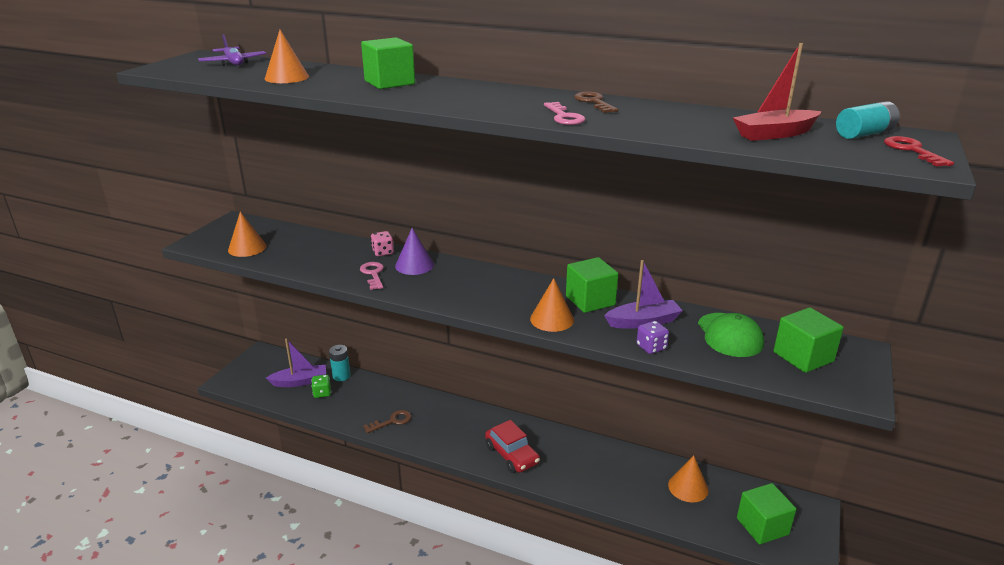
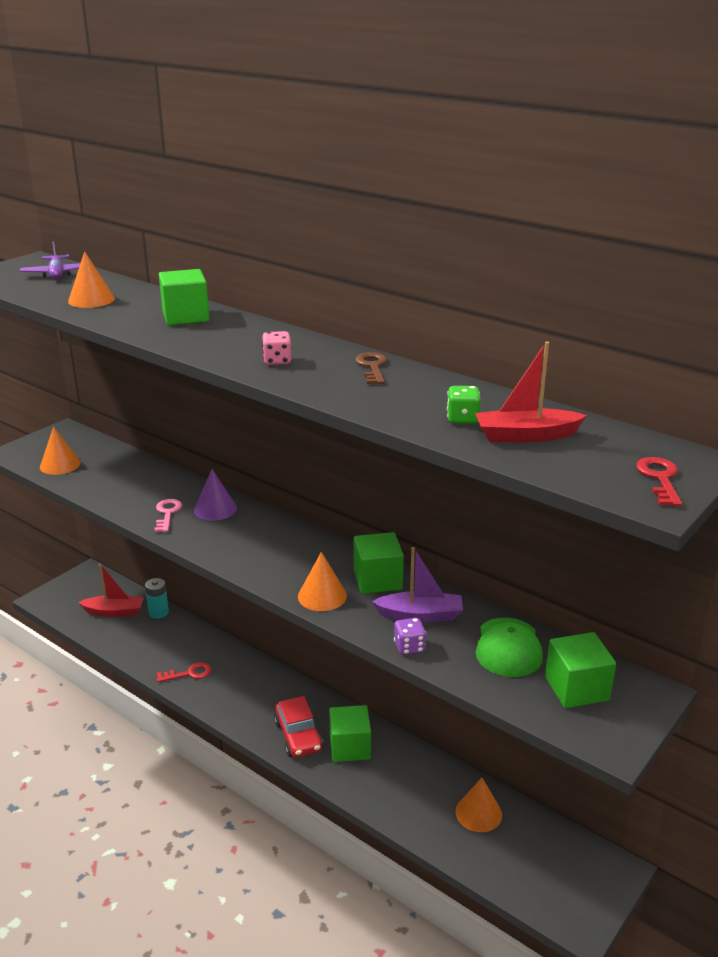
camera: 15 degrees right, 0 degrees up
purple boat [266,339,326,387] -> red boat [78,564,144,617]
green dice [311,375,331,398] -> green dice moved to [447,386,481,424]
brown key [363,410,411,433] -> red key [157,662,211,682]
pink dice [371,231,394,256] -> pink dice moved to [262,331,291,365]
pink key [544,102,585,125] -> none
green cube [737,483,796,545] -> green cube moved to [329,705,371,762]
turquoise battery [836,101,900,139] -> none

